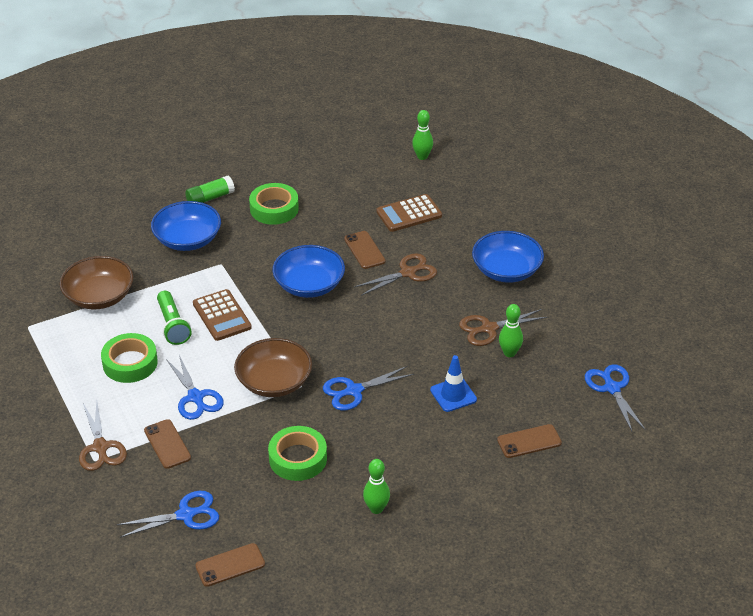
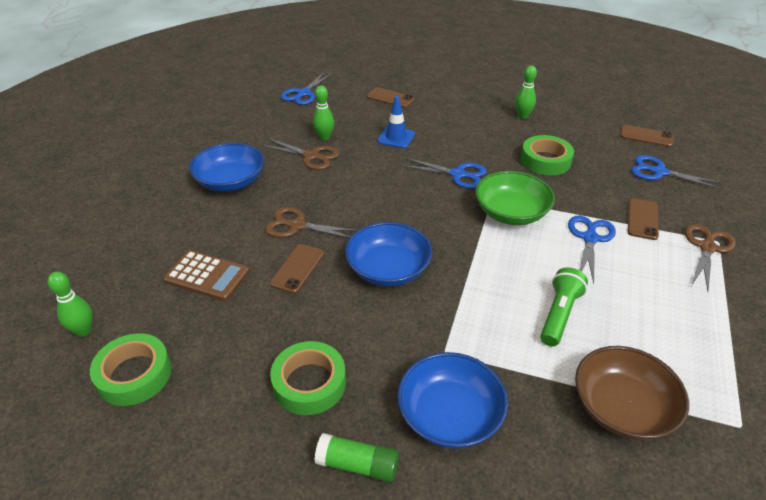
camera: 135 degrees left, 0 degrees up
green tape [101,333,158,383] -> green tape moved to [90,333,172,406]
brown calculator [193,289,252,341] -> none
brown bowl [234,338,312,397] -> green bowl [475,171,555,225]

